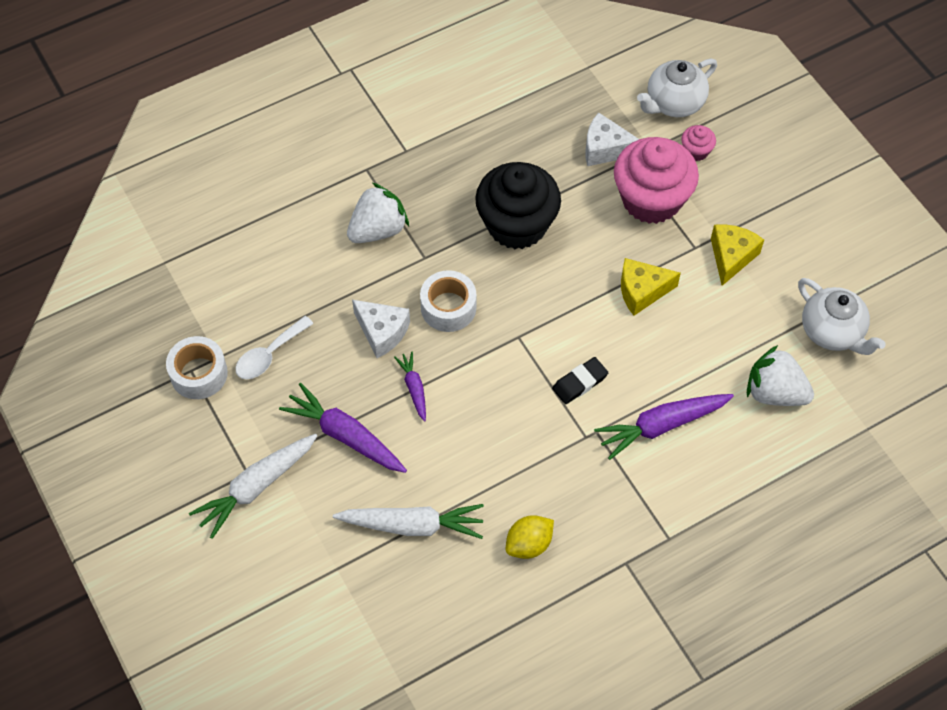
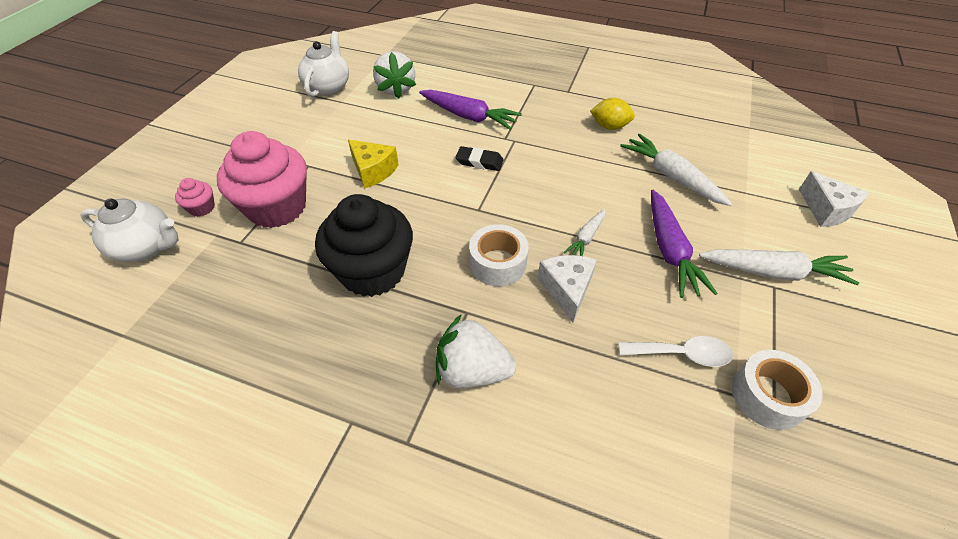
camera: 130 degrees left, 10 degrees down
purple carrot [394,352,426,422] -> white carrot [564,209,606,256]
white cheese [586,112,639,166] -> white cheese moved to [799,171,869,227]
yellow cheese [711,224,764,286] -> none

